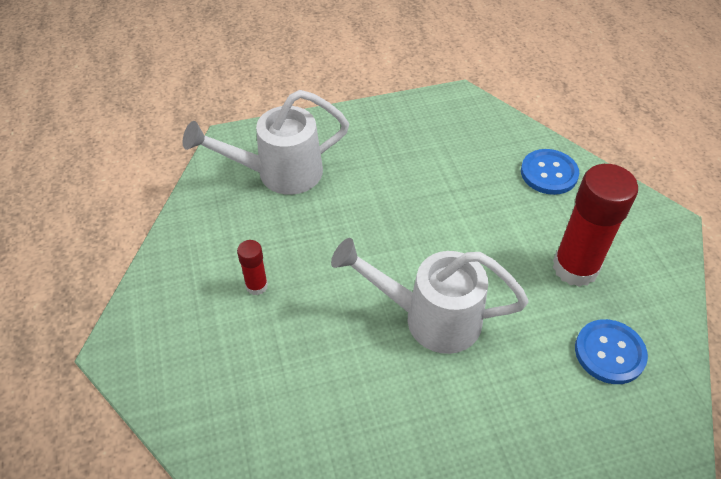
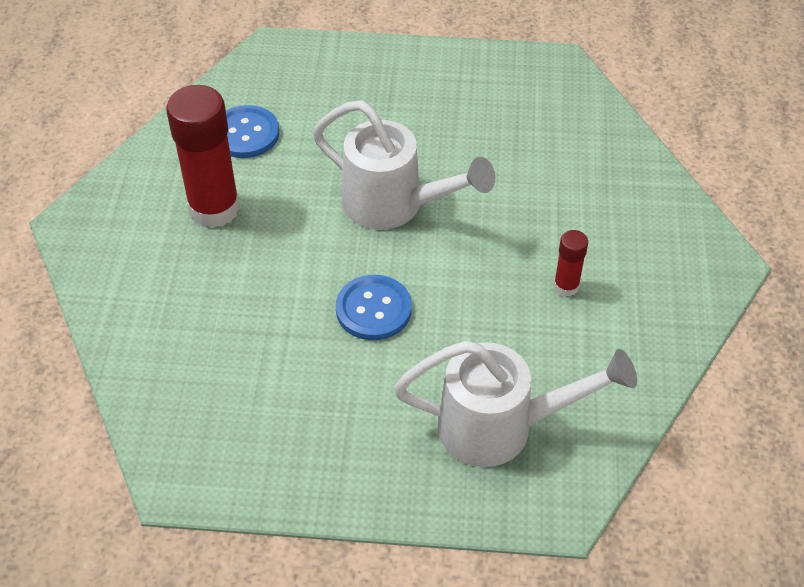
camera: 160 degrees left, 0 degrees up
blue button [521,149,579,195] -> blue button moved to [336,275,412,340]

